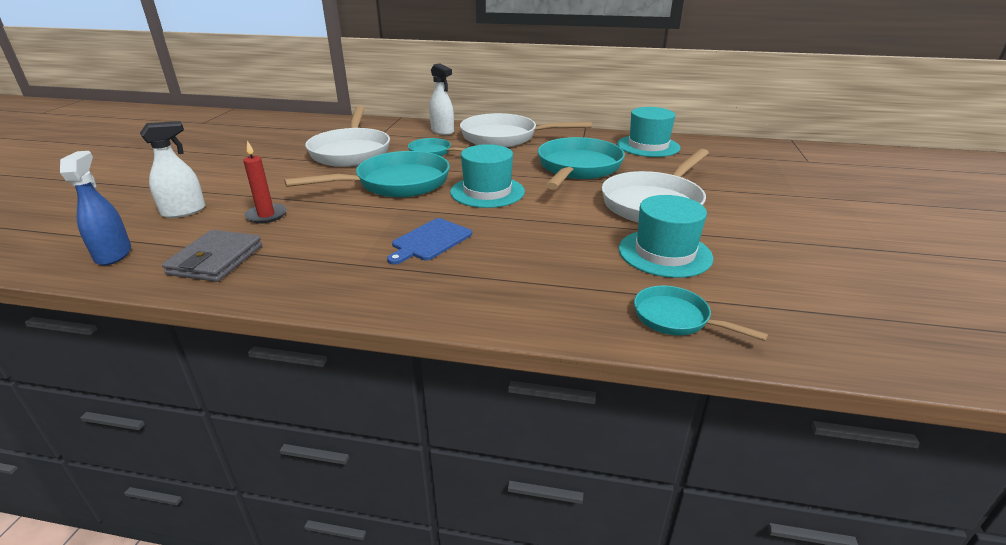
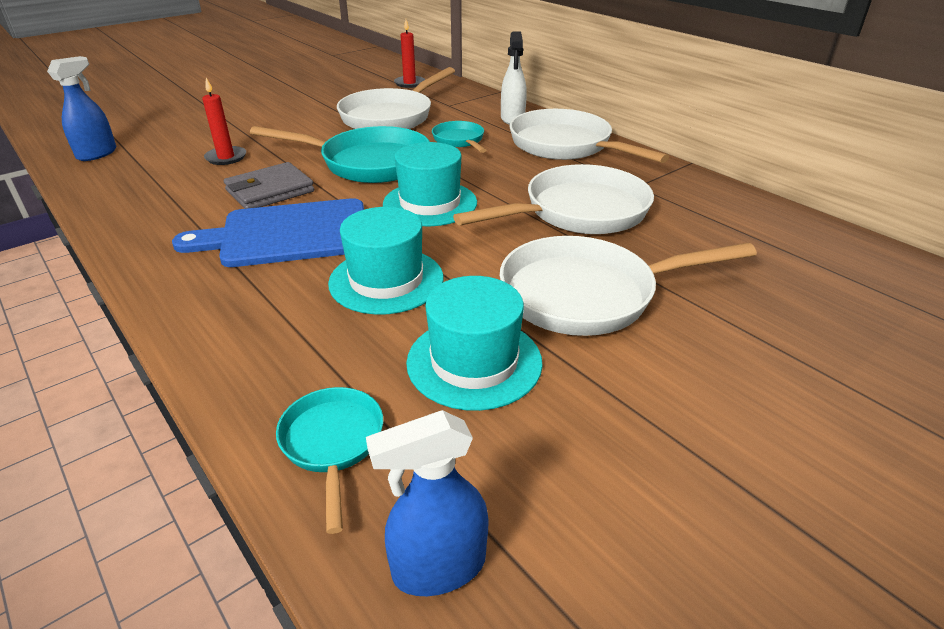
camera: 40 degrees right, 5 degrees up
white spray bottle [140,121,205,218] -> none
grey wallet [162,230,262,282] -> grey wallet moved to [224,162,314,209]
blue cutting board [387,218,472,265] -> blue cutting board [172,198,364,267], size x1.72
turquoise pan [538,137,625,190] -> white pan [453,164,654,234]
turquoise hat [617,107,680,157] -> turquoise hat moved to [328,207,443,315]
none -> blue spray bottle [366,410,489,596]
none -> red candle [394,20,425,88]

